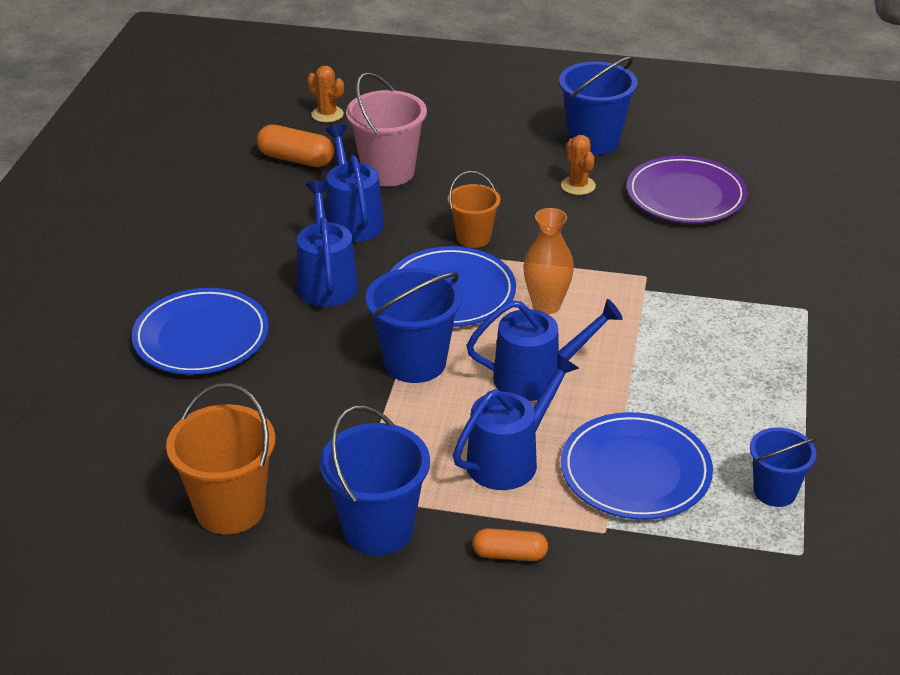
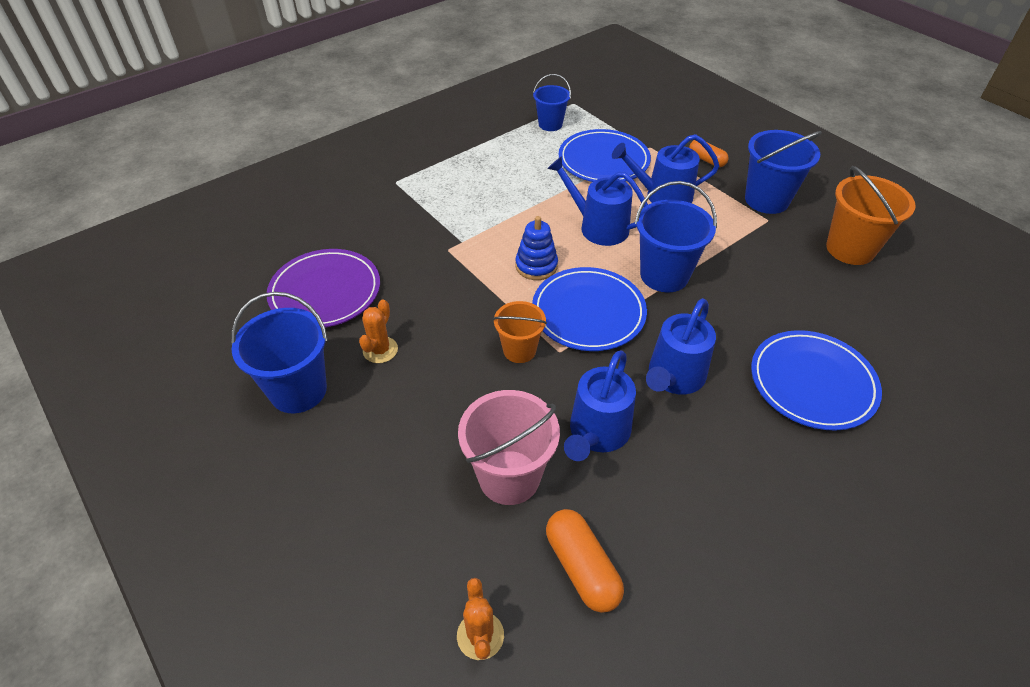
camera: 140 degrees left, 10 degrees up
orange vase [523,208,574,314] -> blue stacking toy [515,216,558,280]

